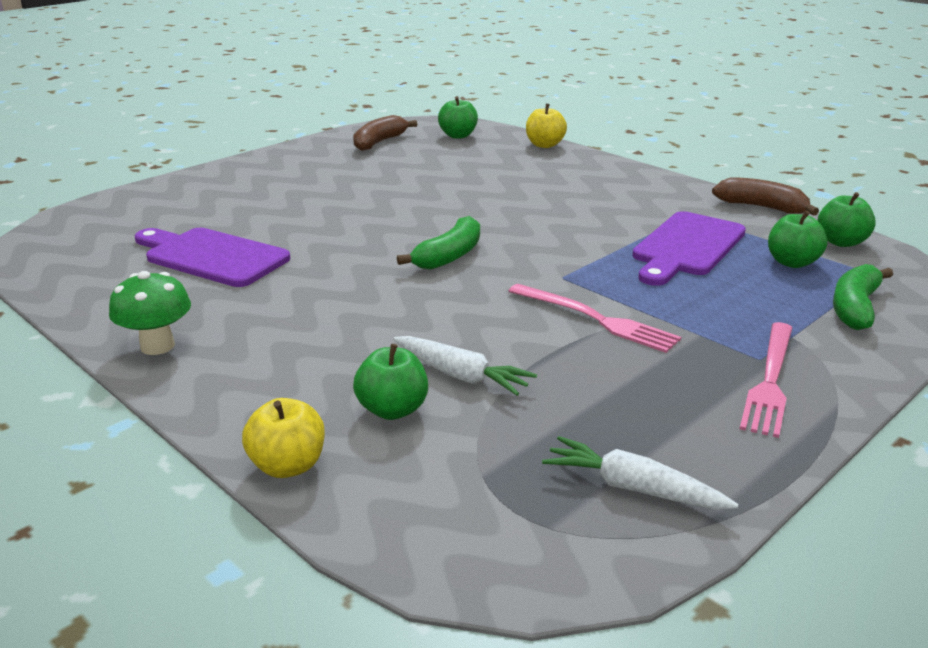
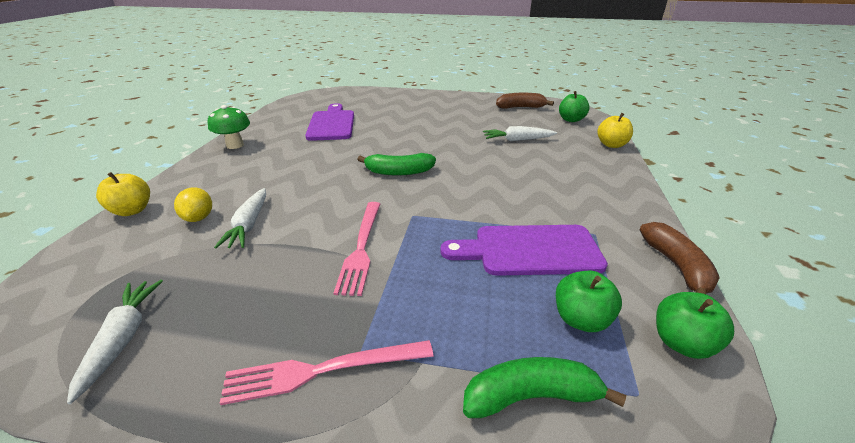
camera: 55 degrees right, 5 degrees up
green apple [353,344,428,420] -> yellow lemon [174,187,212,222]
none -> white carrot [483,126,557,141]

